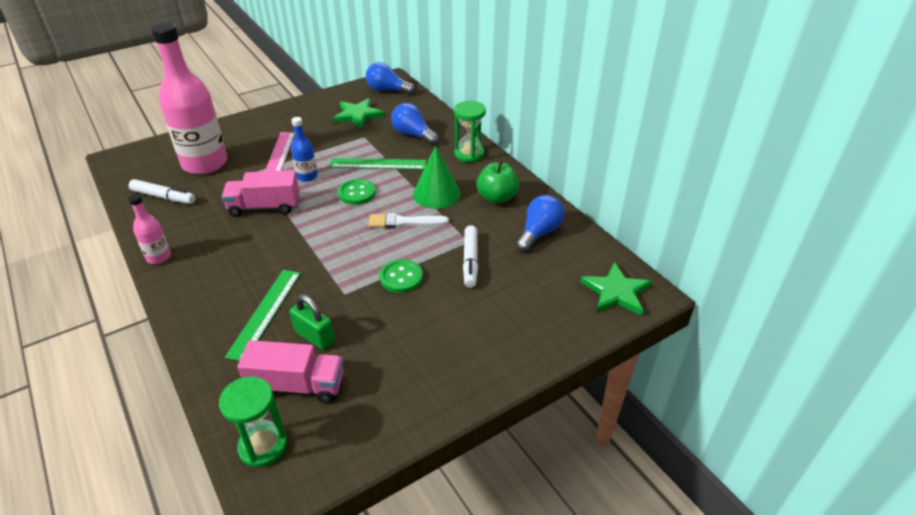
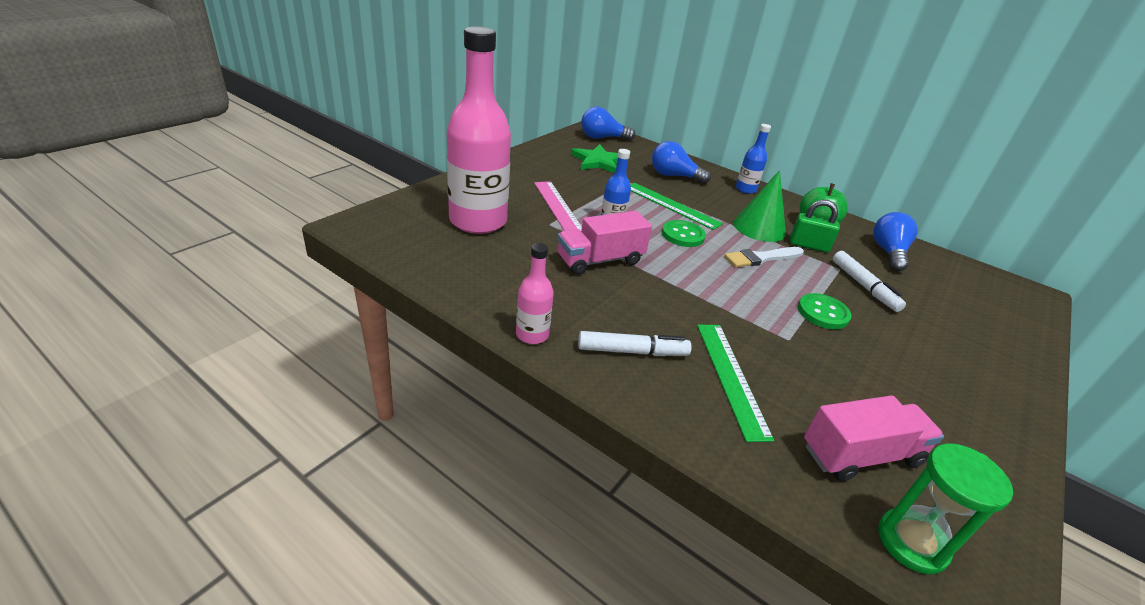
camera: 25 degrees left, 5 degrees down
white marker [129,179,195,204] -> white marker moved to [578,331,692,356]
green padlock [289,295,335,350] -> green padlock moved to [790,200,840,252]
green ruler [330,158,426,170] -> green ruler turned 60 degrees clockwise [630,183,723,230]
green hourglass [454,101,486,163] -> blue bottle [736,124,771,194]
green star [580,262,652,316] -> none

